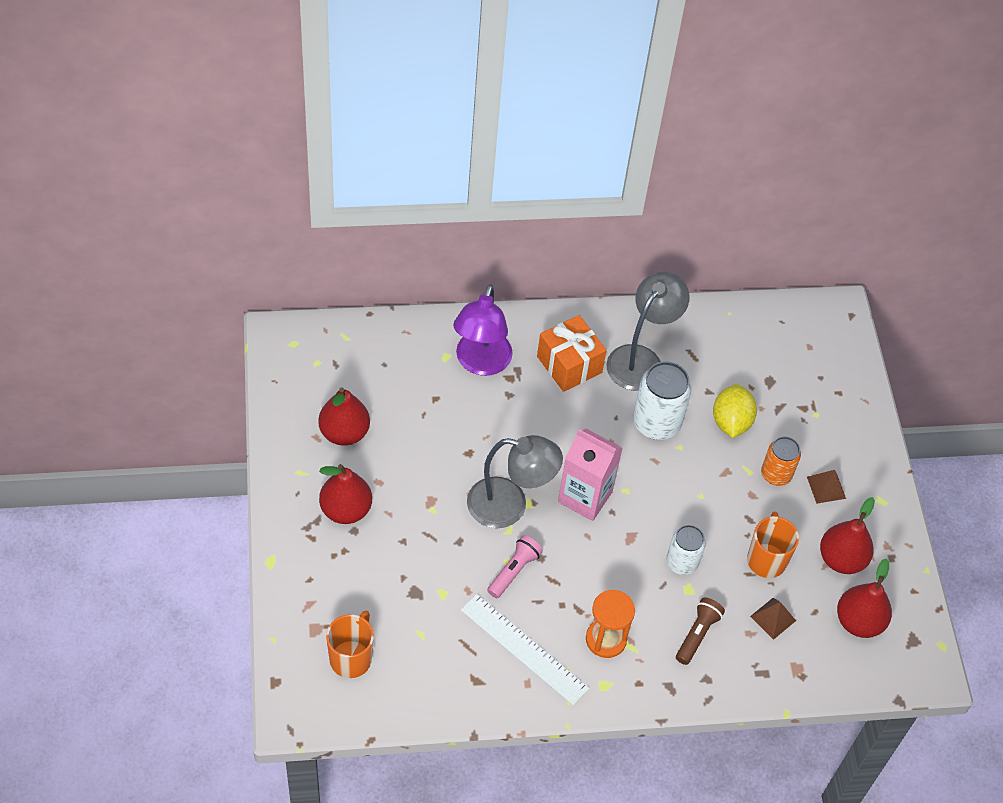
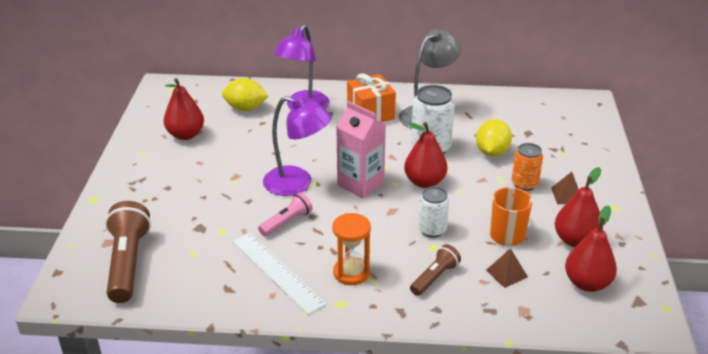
camera: 15 degrees right, 20 degrees down
red pear [319,464,372,524] -> red pear moved to [404,122,447,188]
orange mug [326,610,374,678] -> brown flashlight [105,201,151,303]
grey lamp [467,435,563,528] -> purple lamp [263,96,332,196]
none -> yellow lemon [222,78,269,111]

